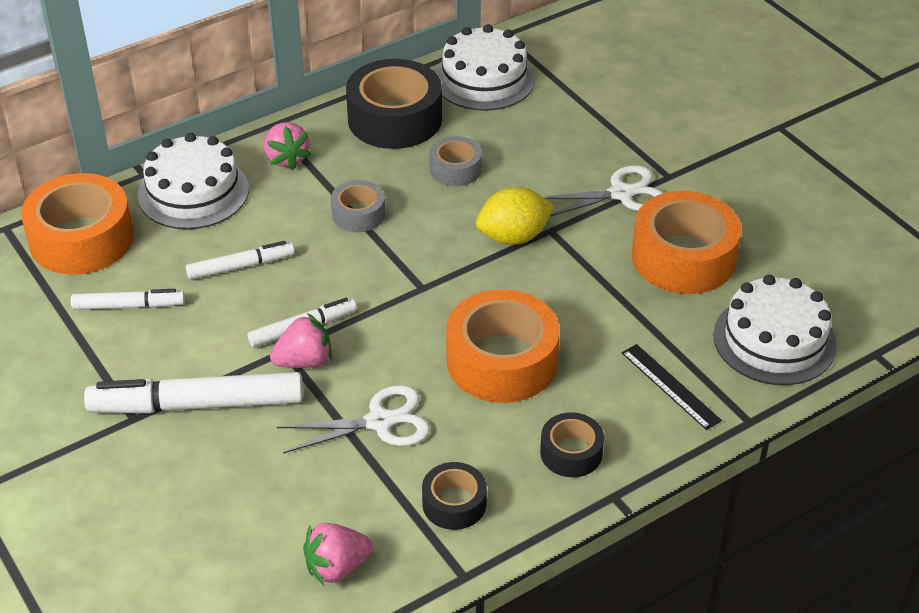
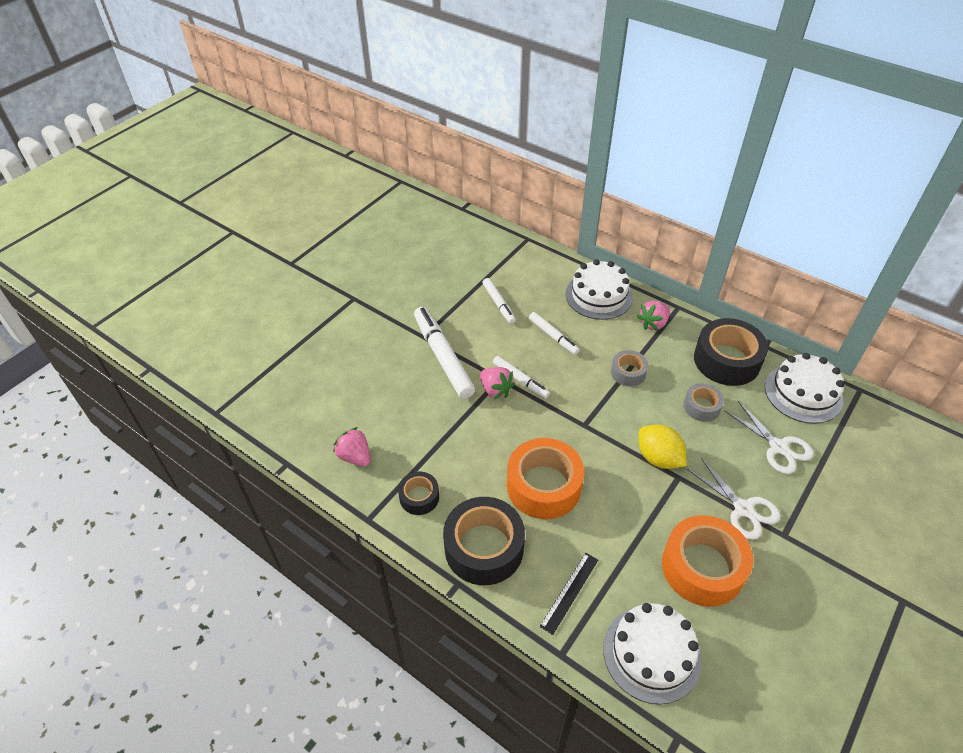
camera: 70 degrees right, 5 degrees up
orange tape [21,173,134,275] -> none
white scissors [277,385,430,454] -> white scissors moved to [725,401,814,474]
black tape [540,412,604,477] -> black tape [443,497,525,585], size x1.89

